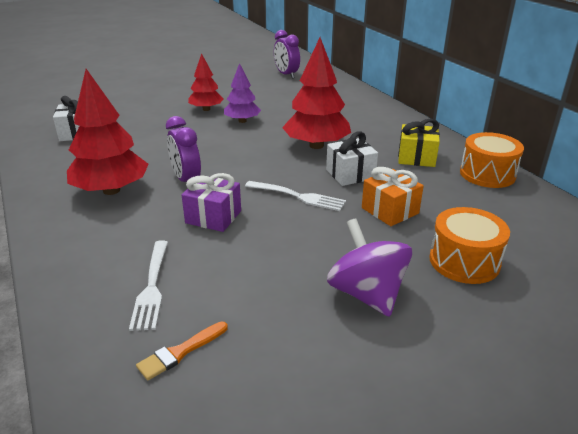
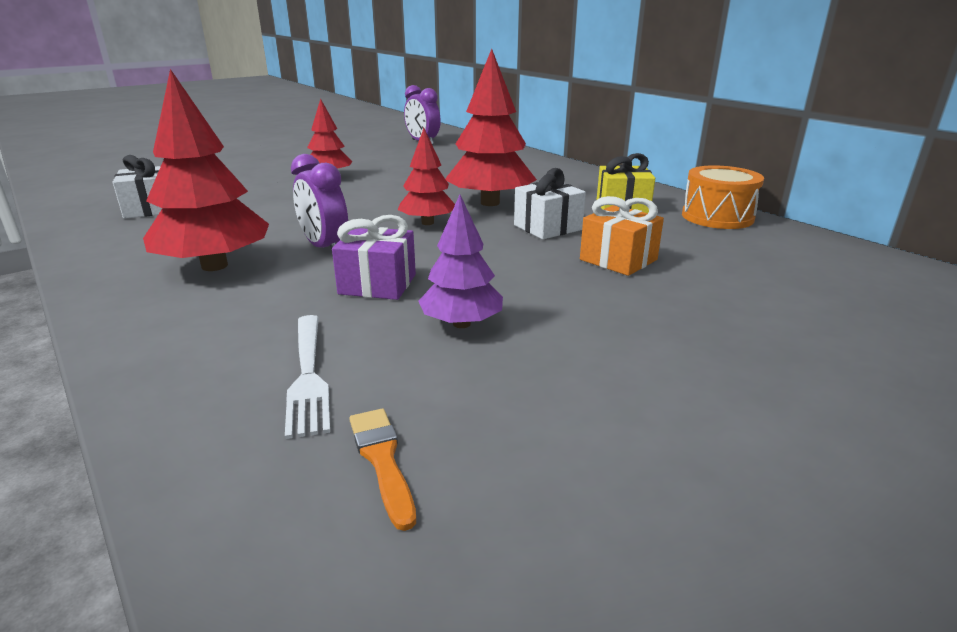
camera: 10 degrees left, 5 degrees down
orange brush [136,321,228,380] -> orange brush turned 120 degrees clockwise [349,409,416,531]
purple tree [224,63,261,123] -> purple tree moved to [419,195,503,328]
white fork [245,181,346,211] -> none
purple spinning top [327,218,412,317] -> none
orange drum [429,207,510,284] -> none
none -> red tree [397,128,455,225]

